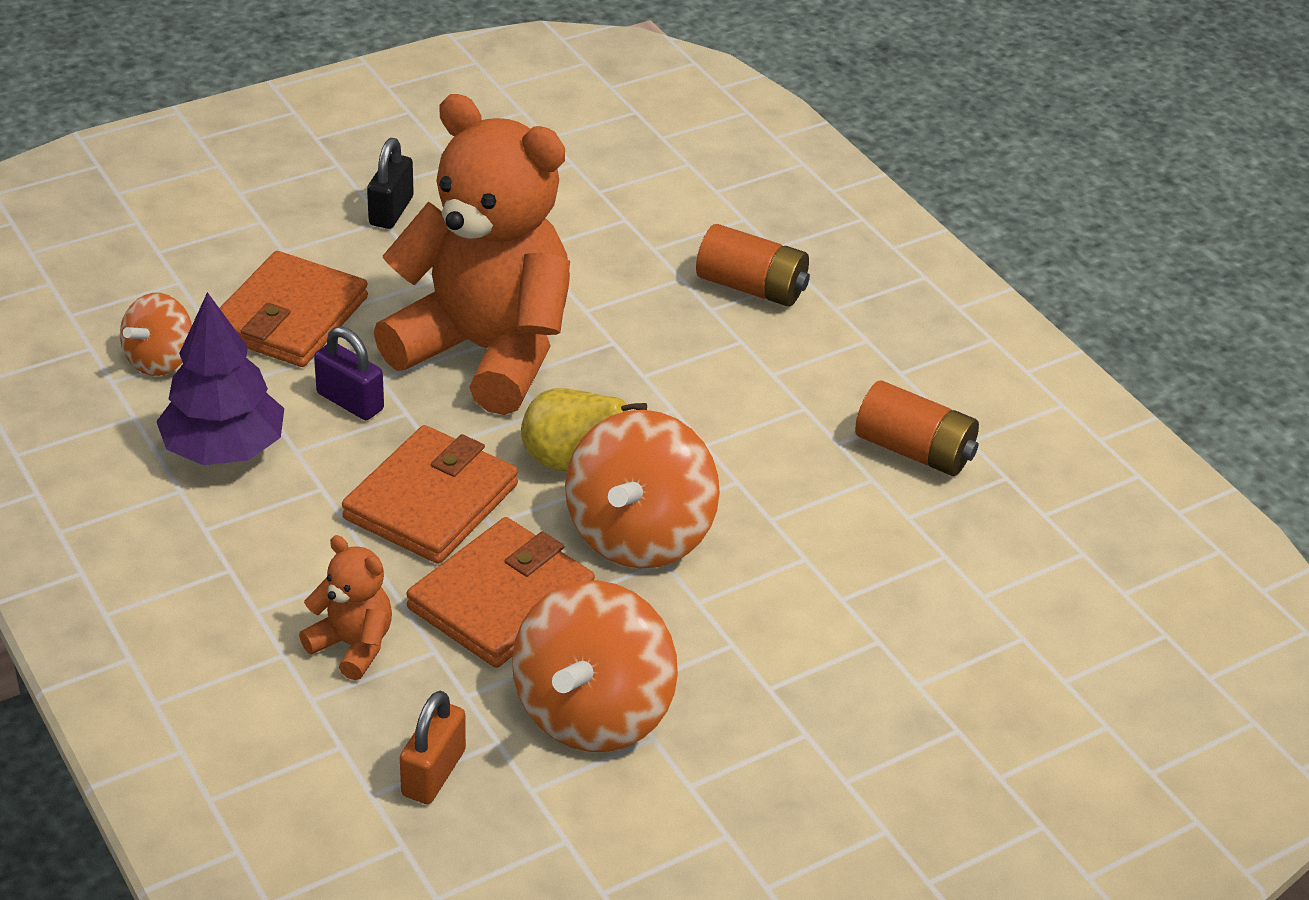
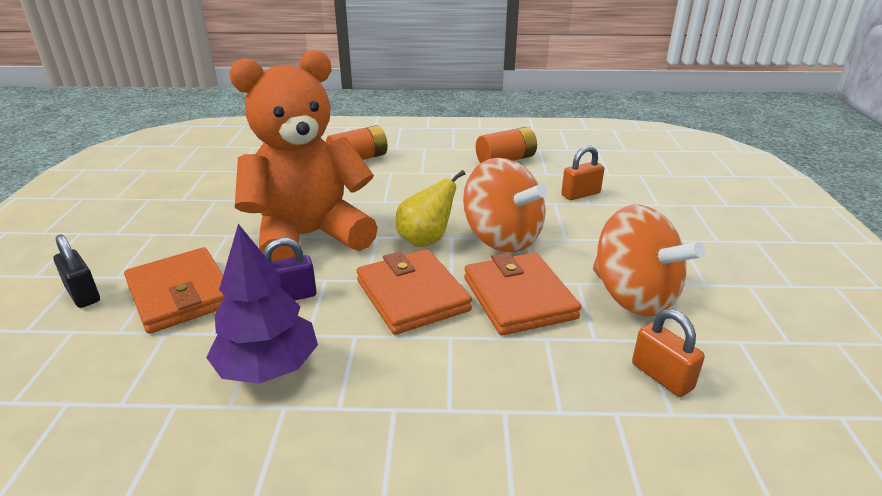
camera: 55 degrees left, 10 degrees down
orange spinning top [120,293,192,376] -> none
orange teddy bear [299,535,392,680] -> none
black padlock [367,138,414,229] -> black padlock moved to [54,234,100,308]
none -> orange padlock [561,146,604,200]

